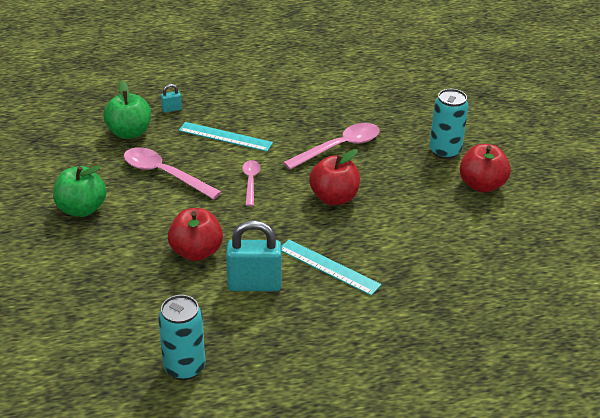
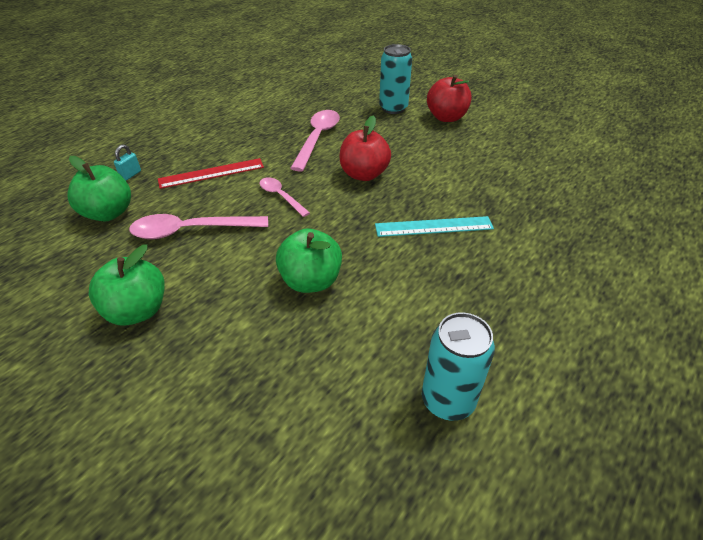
camera: 40 degrees left, 5 degrees up
red apple [168,208,223,261] -> green apple [276,228,342,293]
turquoise ruler [179,122,273,152] -> red ruler [158,158,264,189]
turquoise padlock [226,220,282,291] -> none

